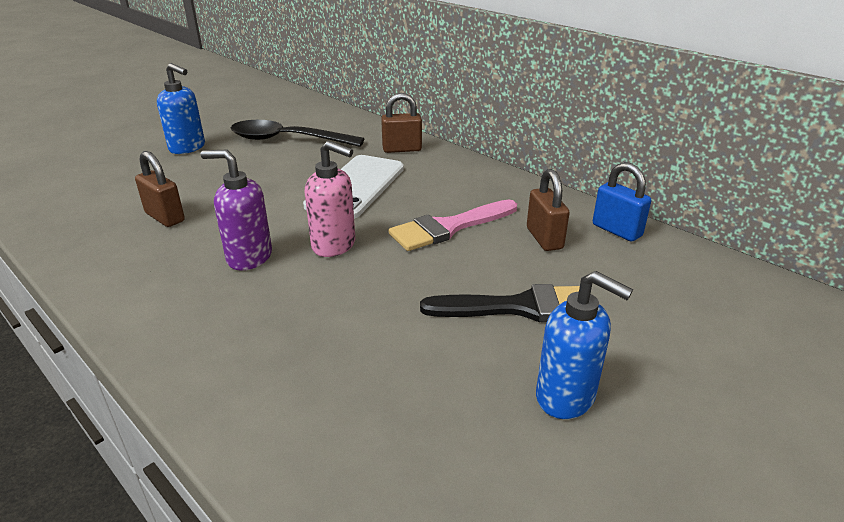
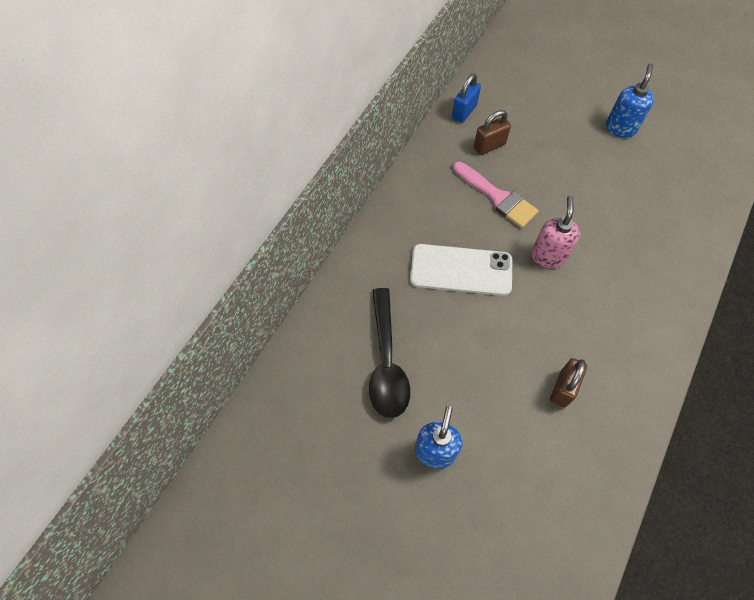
camera: 105 degrees left, 30 degrees up
purple soap dispenser [201,149,272,271] -> none
brown padlock [381,93,422,153] -> none
black brush [420,284,580,322] -> none

